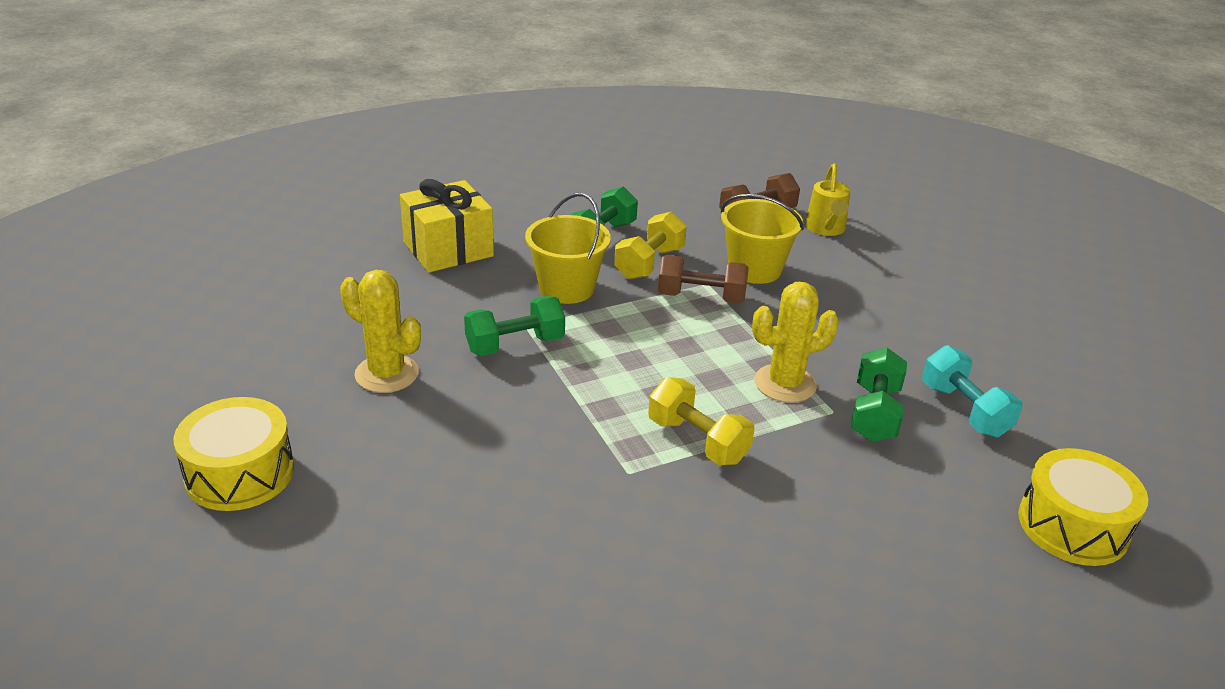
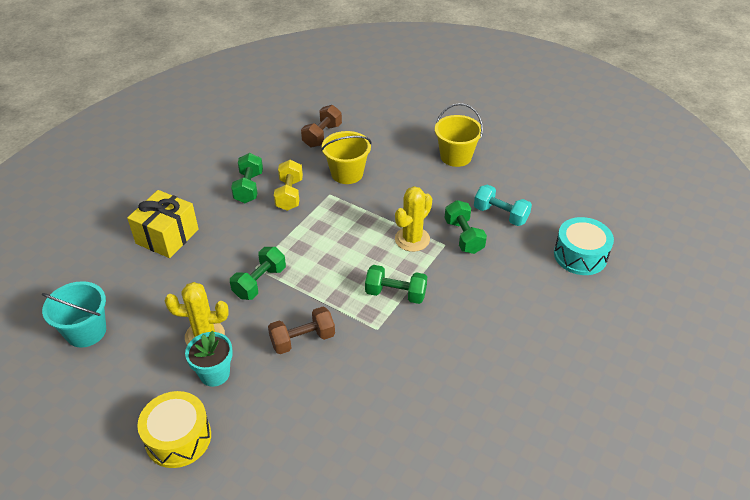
camera: 30 degrees left, 10 degrees up
yellow bucket [525,193,611,304] -> yellow bucket moved to [435,103,483,167]
yellow dumbbell [648,377,755,465] -> green dumbbell [365,265,427,304]
brown dumbbell [658,255,749,304] -> brown dumbbell moved to [268,307,335,354]
yellow watering can [805,164,850,236] -> none
yellow drum [1018,448,1148,566] -> turquoise drum [554,217,614,275]
none -> turquoise bucket [42,281,106,348]
none -> turquoise flower pot [185,331,233,387]

